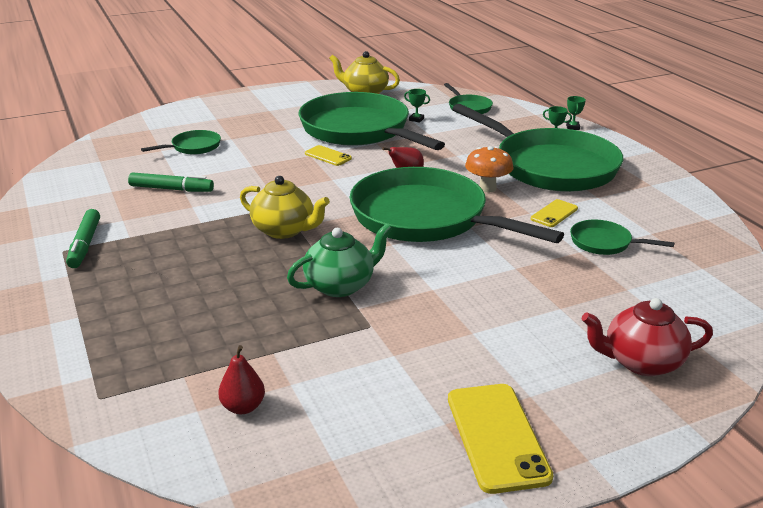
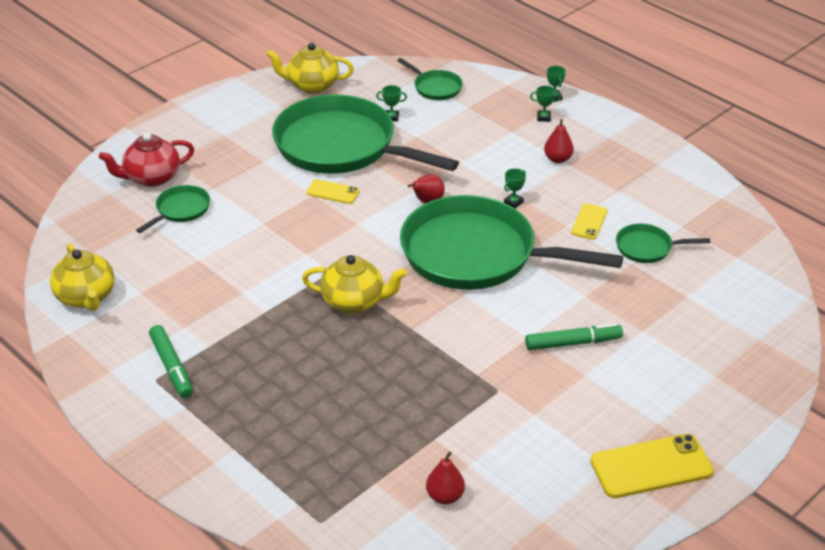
camera: 20 degrees left, 10 degrees up
green marker [128,172,214,192] -> green marker moved to [525,323,623,350]
green teapot [287,223,392,297] -> none
yellow phone [448,384,553,494] -> yellow phone turned 75 degrees counterclockwise [590,434,714,498]
green pan [452,104,623,192] -> red pear [544,119,574,163]
orange mushroom [465,146,513,192] -> green trophy [504,168,526,208]
red teapot [581,298,713,376] -> red teapot moved to [99,133,194,187]
none -> yellow teapot [50,243,115,311]

